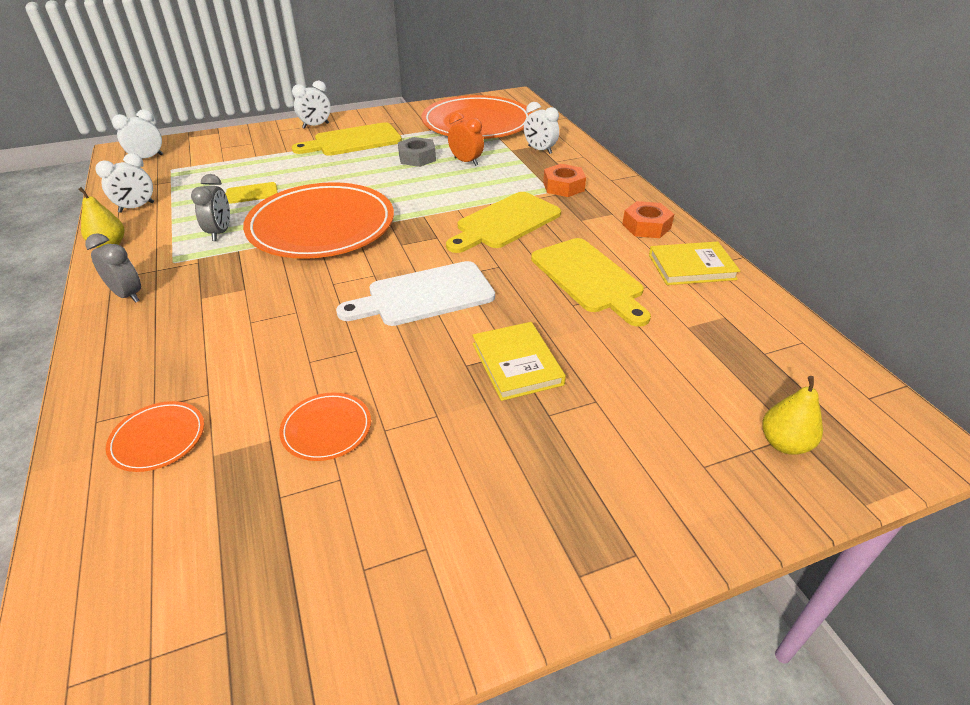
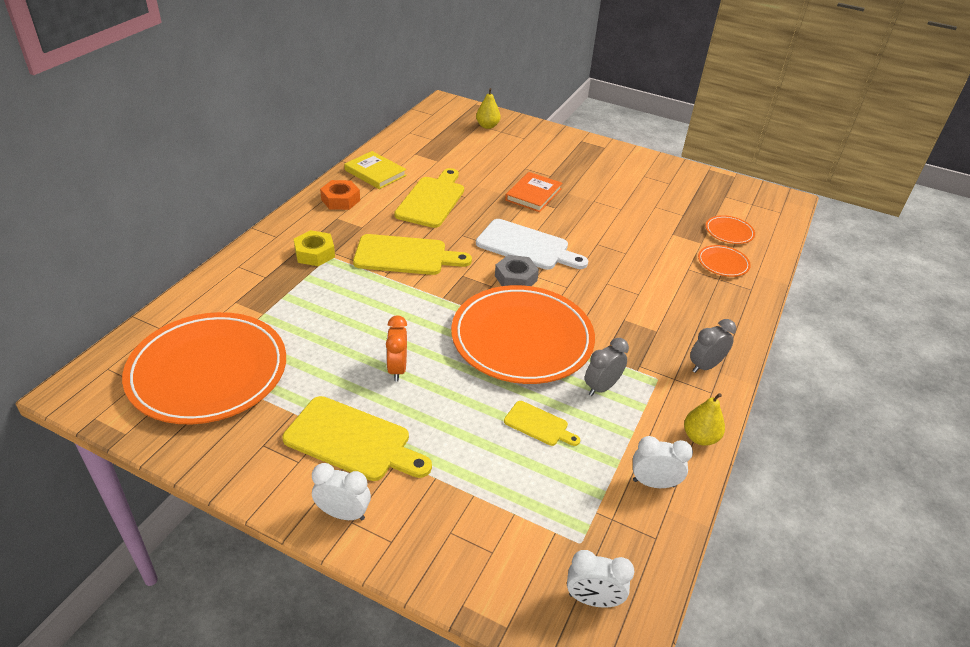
camera: 135 degrees left, 0 degrees up
grey clock [85,233,141,303] -> grey clock turned 60 degrees clockwise [690,319,736,373]
orange plate [279,393,371,461] -> orange plate moved to [706,215,755,244]
grey nut [398,137,436,167] -> grey nut moved to [495,255,539,286]
orange clock [448,112,484,166] -> orange clock moved to [386,315,407,381]
yellow book [473,322,566,401] -> orange book [505,172,562,212]
white clock [524,102,559,154] -> none
orange nut [543,164,586,197] -> yellow nut [294,230,335,266]

